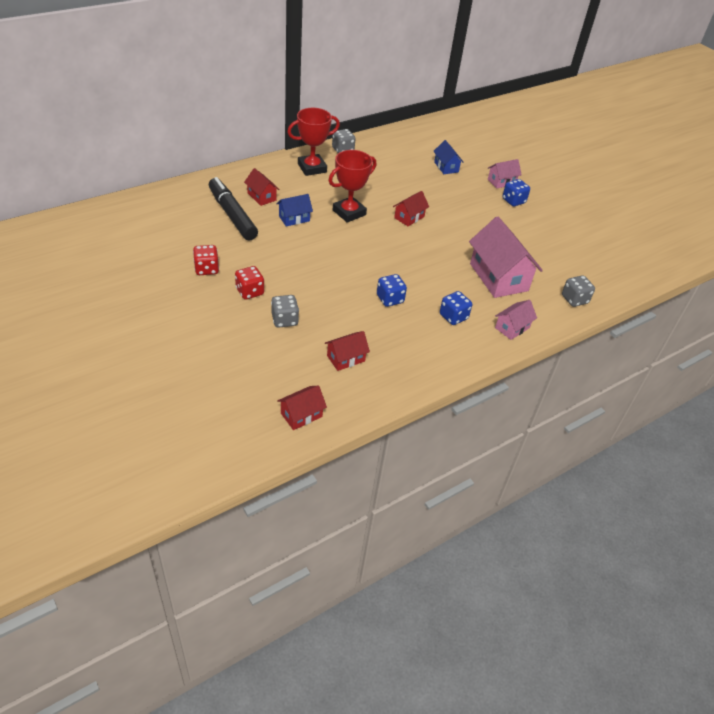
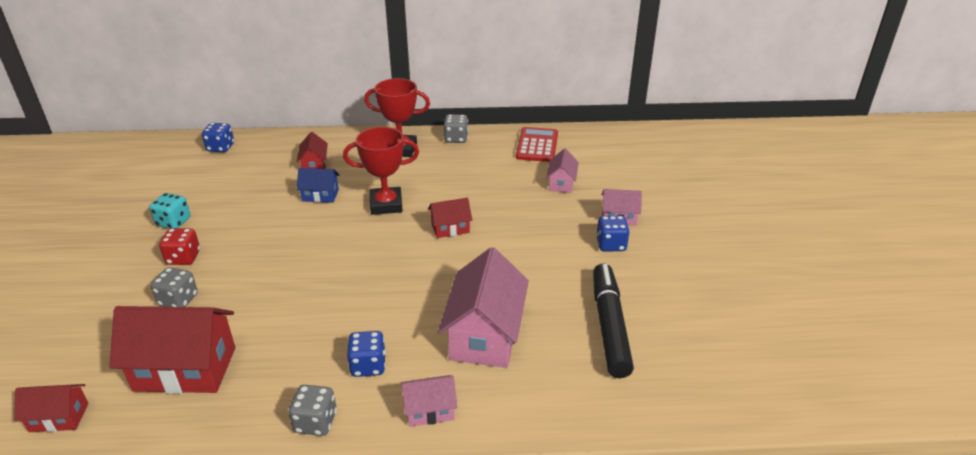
camera: 35 degrees right, 10 degrees down
red dice [193,245,219,275] -> turquoise dice [149,193,190,229]
black marker [209,177,258,241] -> black marker moved to [593,263,634,378]
red house [325,331,370,371] -> red house [110,306,235,394], size x1.95
blue dice [377,274,407,307] -> blue dice moved to [202,123,234,152]
blue house [433,140,464,174] -> pink house [546,148,579,193]
grey dice [562,275,595,307] -> grey dice moved to [288,385,337,436]
none -> red calculator [516,127,558,162]

